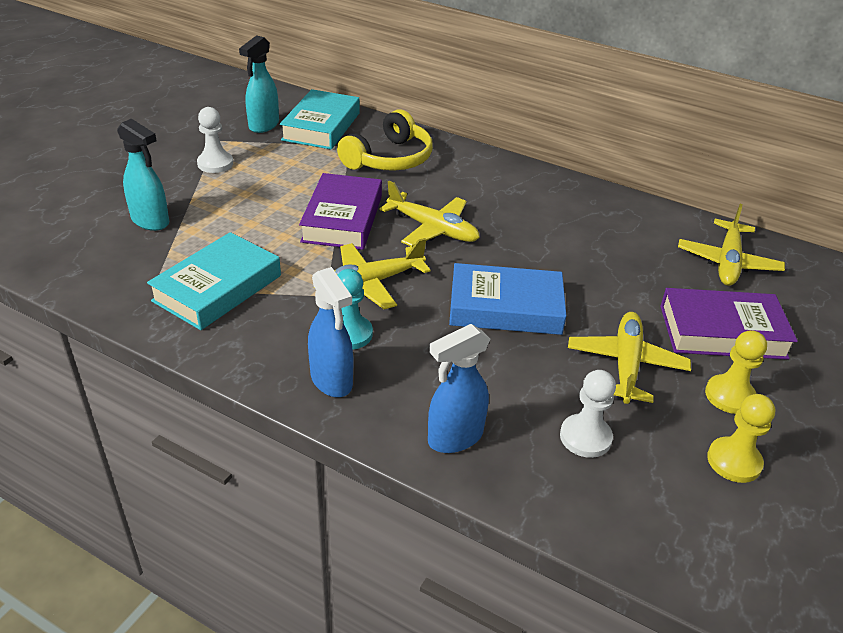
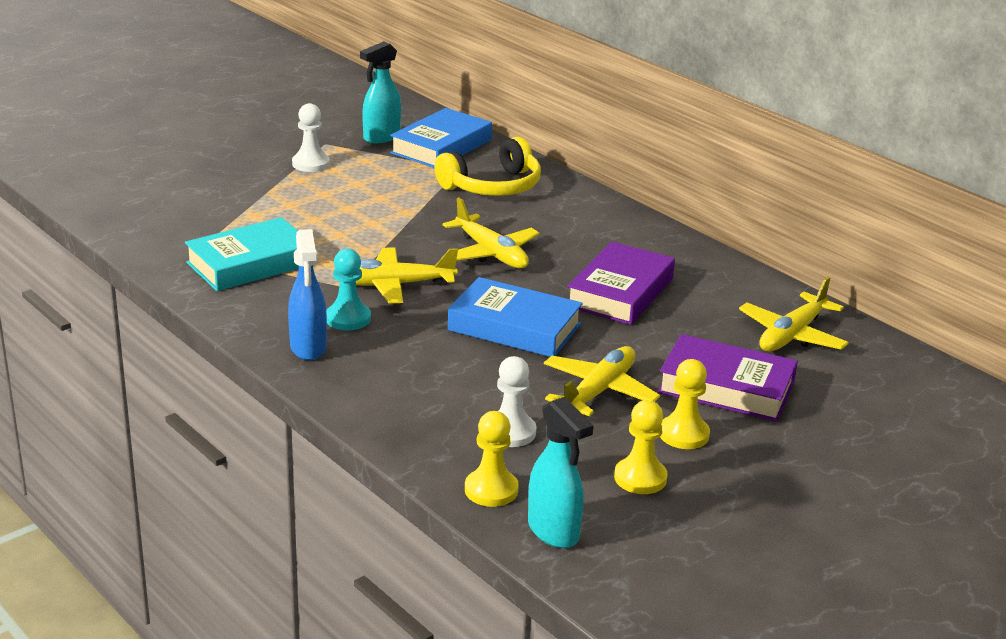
camera: 20 degrees right, 10 degrees down
turquoise spray bottle [117,119,169,231] -> turquoise spray bottle moved to [528,397,594,548]
turquoise book [280,89,360,149] -> blue book [390,108,492,168]
purple book [299,173,382,250] -> purple book moved to [567,242,675,325]
blue spray bottle [428,324,490,453] -> none
none -> yellow pawn [465,411,519,507]

